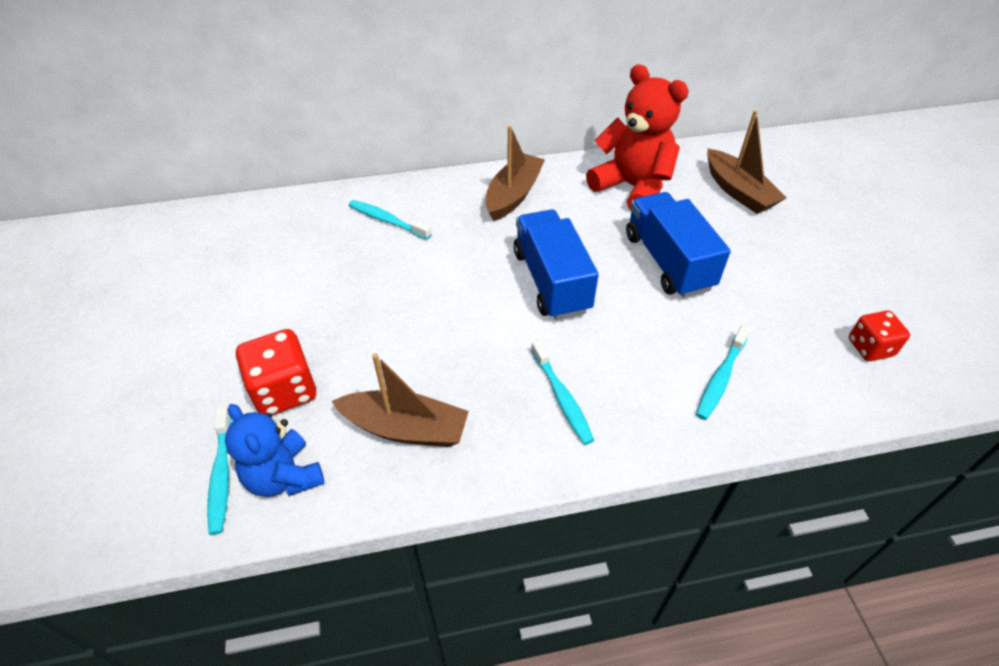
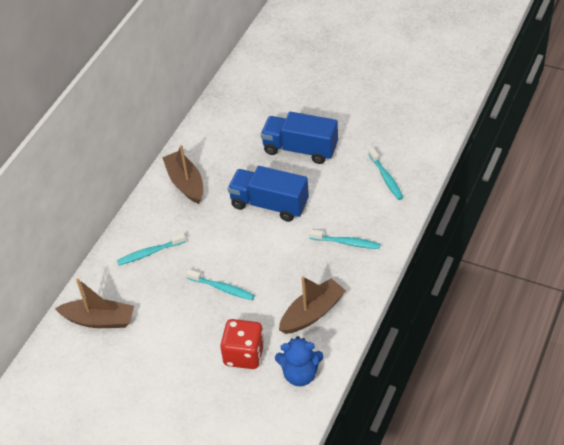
camera: 50 degrees left, 0 degrees up
turquoise toothbrush [207,406,232,535] -> turquoise toothbrush moved to [186,269,255,300]
red teddy bear [586,64,689,210] -> none
brown boat [707,110,786,214] -> brown boat moved to [55,278,134,328]
red dice [849,311,910,361] -> none

